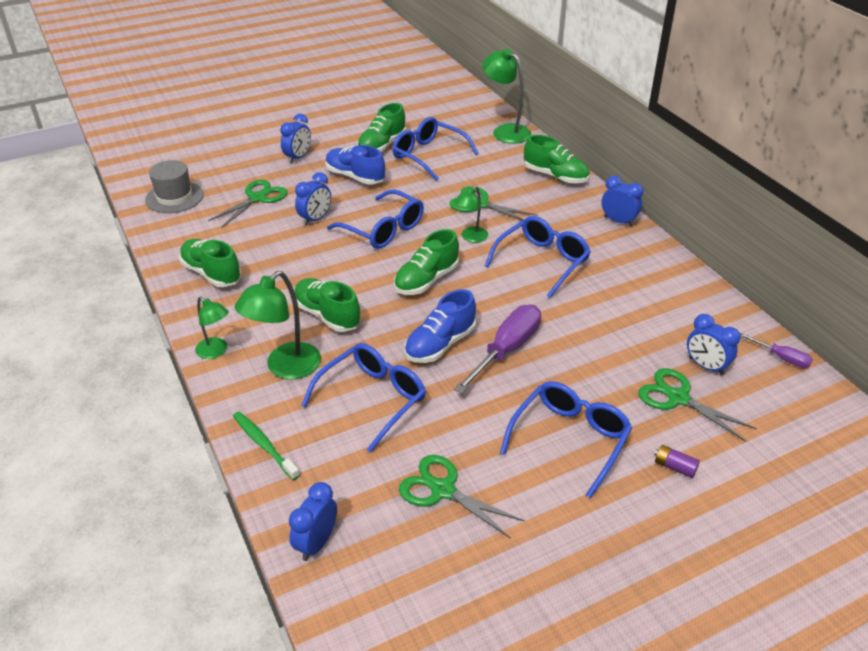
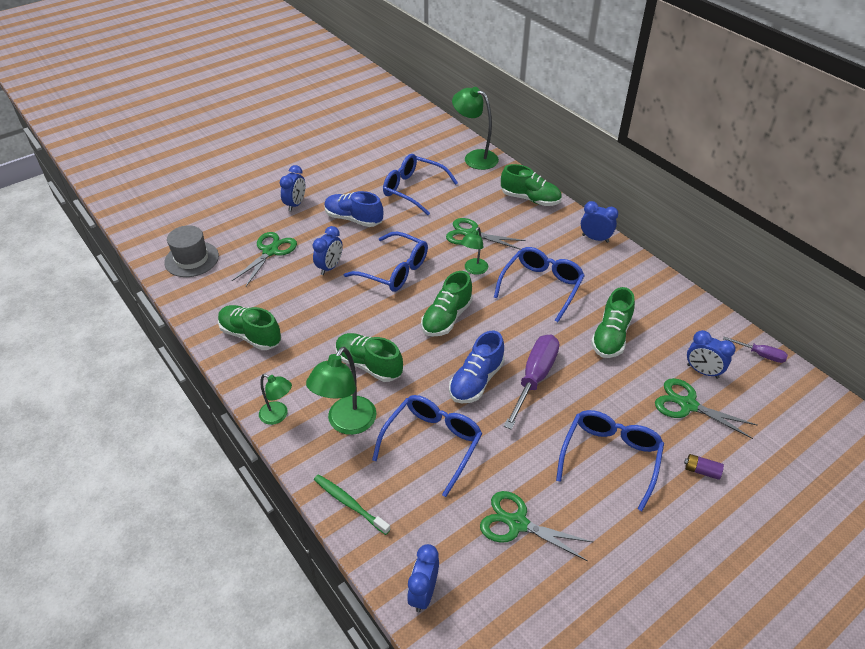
camera: 10 degrees left, 5 degrees up
green shoe [357,103,406,152] -> green shoe moved to [591,287,635,358]

